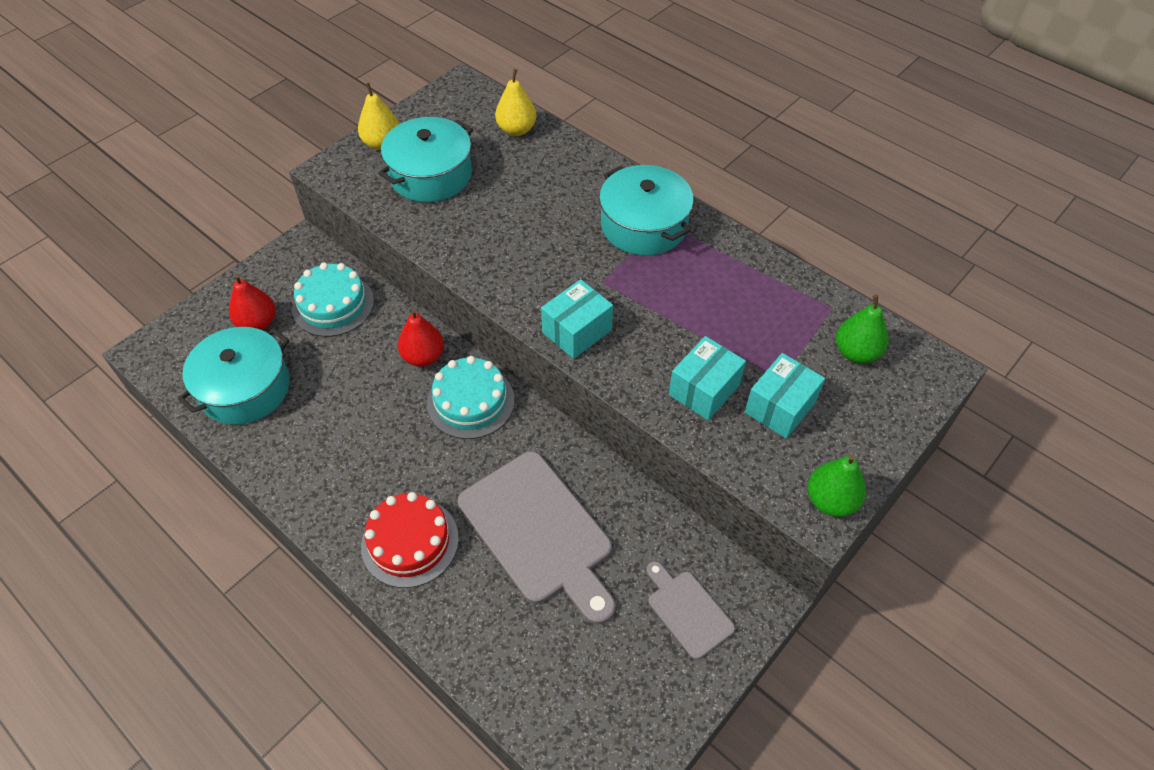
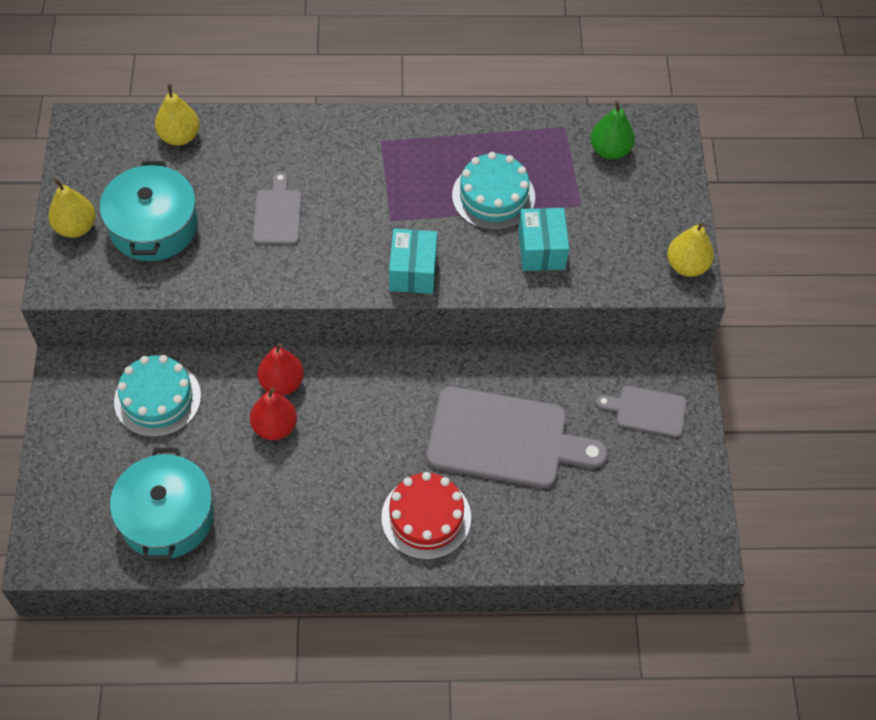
camera: 45 degrees left, 5 degrees up
red pear [229,274,276,330] -> red pear moved to [250,387,297,440]
turquoise cake [427,356,514,439] -> turquoise cake moved to [452,152,535,230]
turquoise pot [599,165,694,256] -> none
turquoise box [745,353,825,439] -> none
green pear [807,454,866,517] -> yellow pear [667,222,714,277]
none -> grey cutting board [253,172,302,245]

